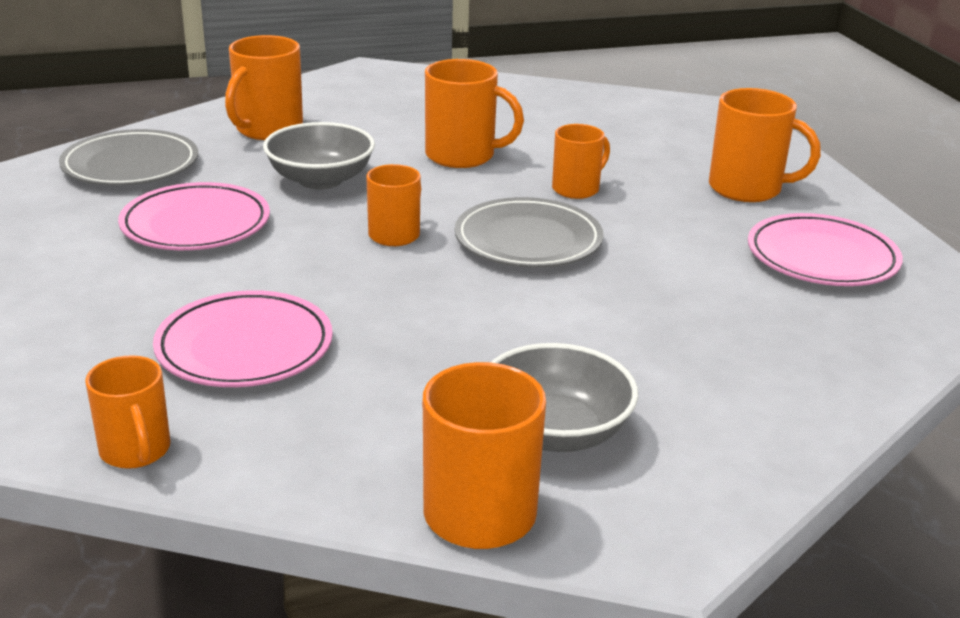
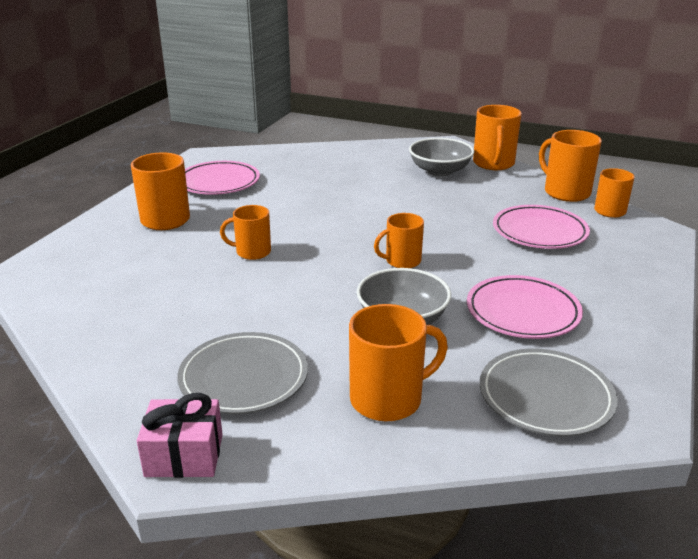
camera: 140 degrees left, 0 degrees up
orange mug [425,59,524,168] -> orange mug moved to [539,130,602,202]
grey plate [455,197,603,268] -> grey plate moved to [178,332,308,414]
none -> pink gift [137,393,223,478]

